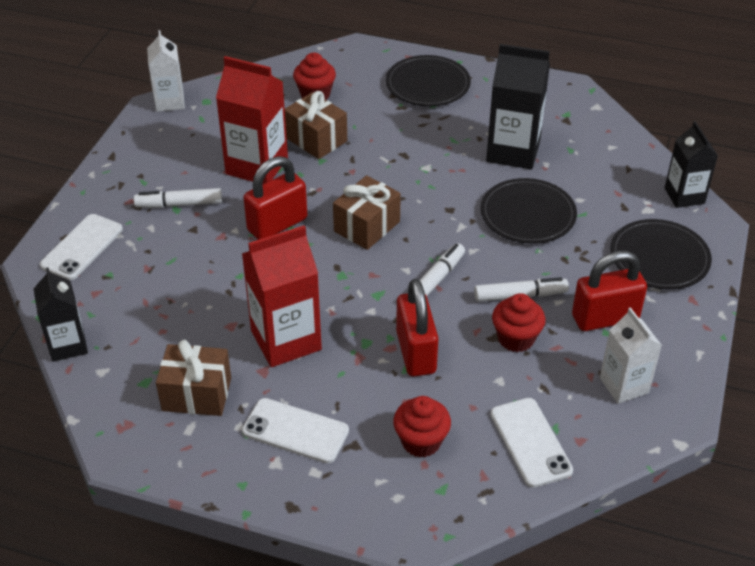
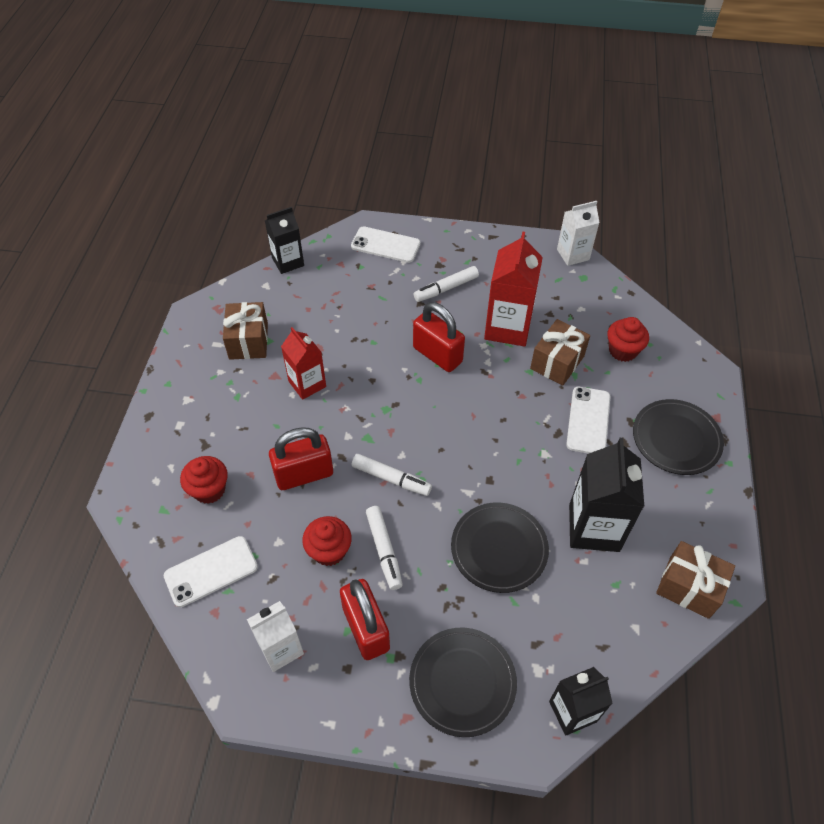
camera: 80 degrees right, 10 degrees up
white marker [134,188,222,208] -> white marker turned 105 degrees counterclockwise [414,266,479,302]
red carton [242,225,322,367] -> red carton [281,327,326,400], size x0.64
white phone [242,398,349,463] -> white phone moved to [566,387,611,454]
brown gift [333,175,401,250] -> brown gift moved to [656,541,735,619]

